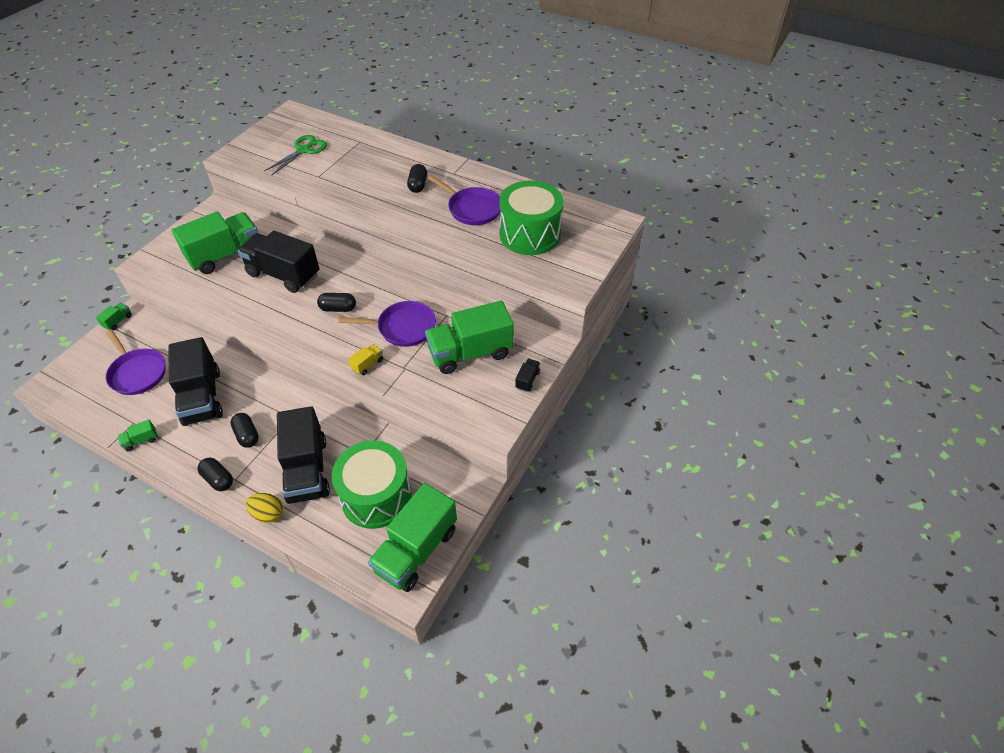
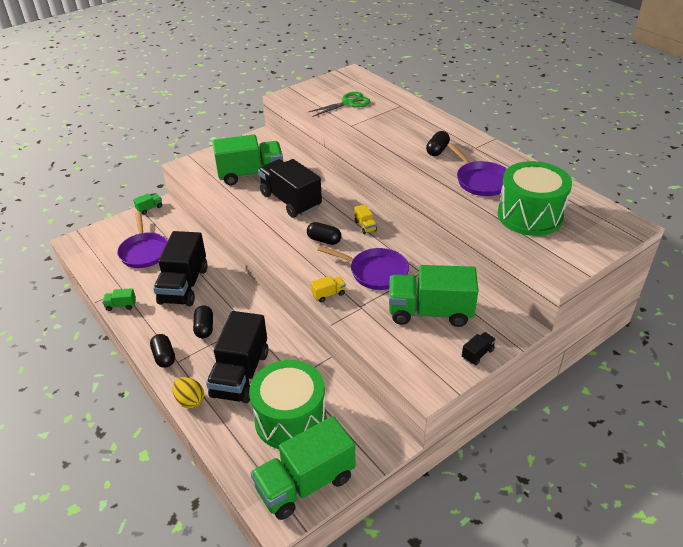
camera: 25 degrees right, 10 degrees down
none -> yellow truck [355,204,377,234]

